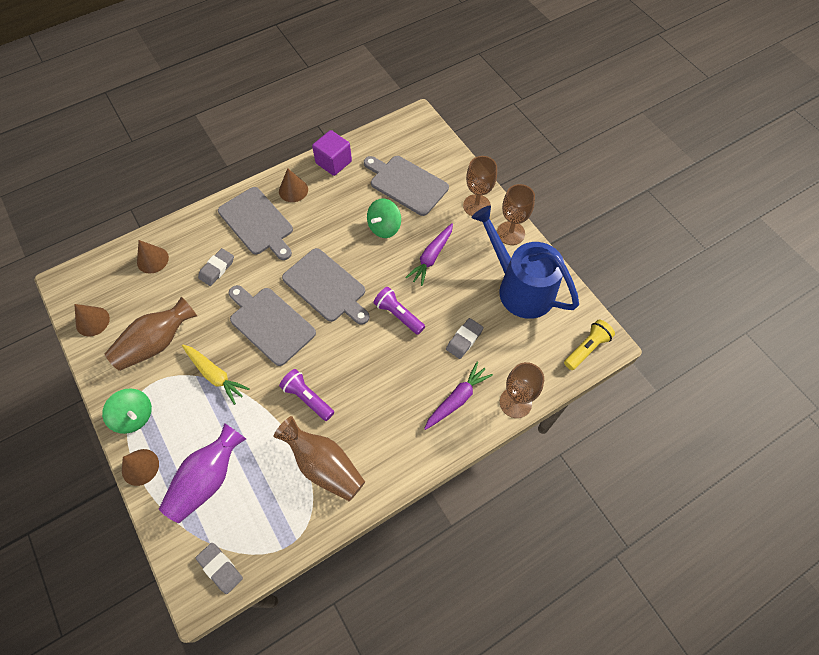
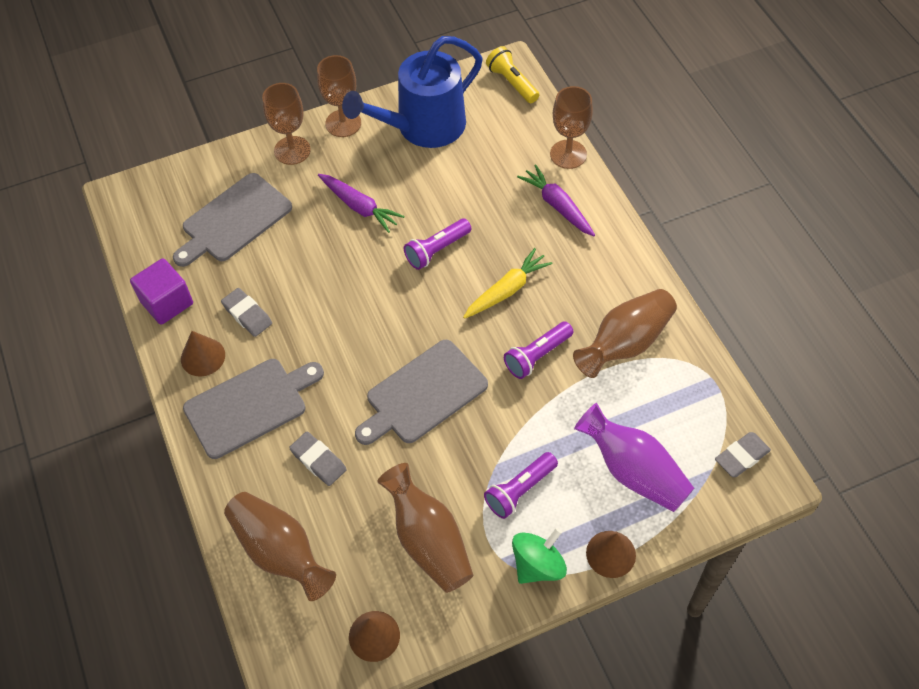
camera: 80 degrees left, 5 degrees down
brown cone [137,240,169,274] -> brown vase [224,492,336,601]
yellow carrot [182,345,250,405] -> yellow carrot moved to [463,248,553,319]
grey cutting board [282,248,370,325] -> none
green spinning top [367,198,401,238] -> none
grey eraser [446,318,484,359] -> grey eraser moved to [221,288,272,337]
none -> purple flashlight [484,452,558,519]

